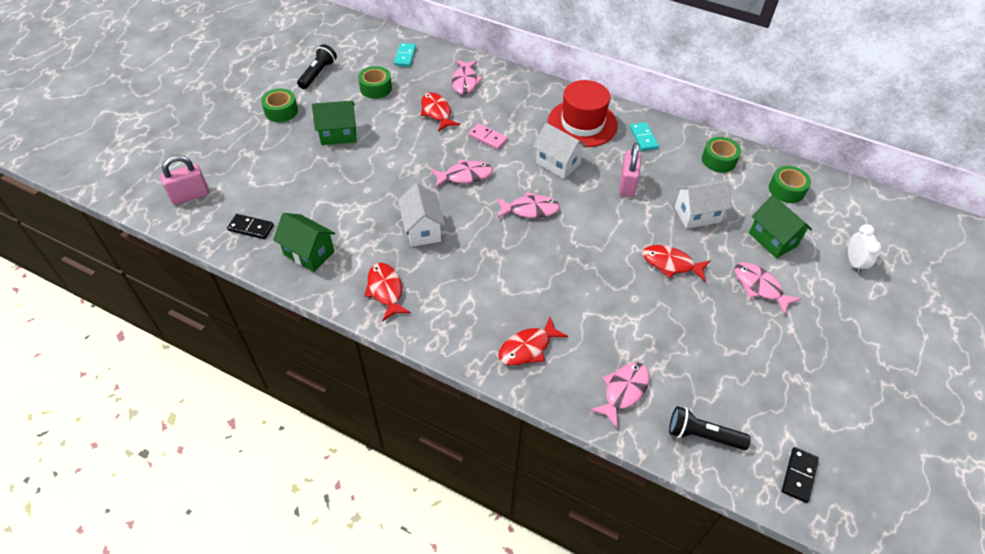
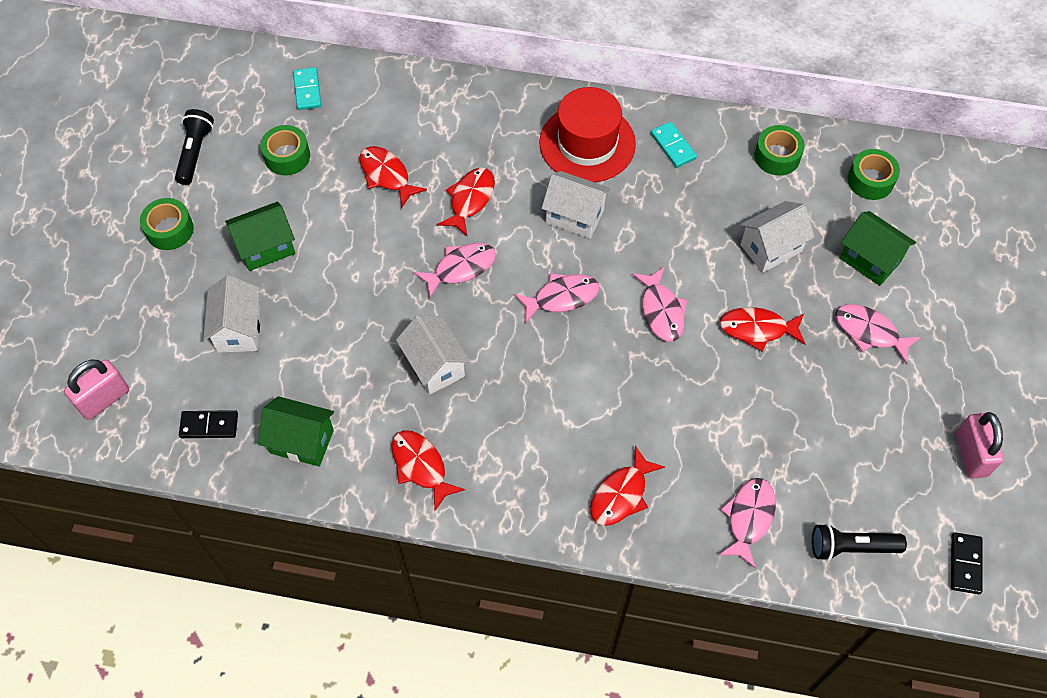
camera: 15 degrees left, 10 degrees up
pink fish [452,60,483,94] -> pink fish moved to [632,267,687,342]
pink domino [468,123,508,150] -> red fish [437,167,495,236]
pink padlock [619,143,641,197] -> pink padlock moved to [956,412,1004,479]
white clock [848,224,882,273] -> none
none -> white house [203,275,260,353]

